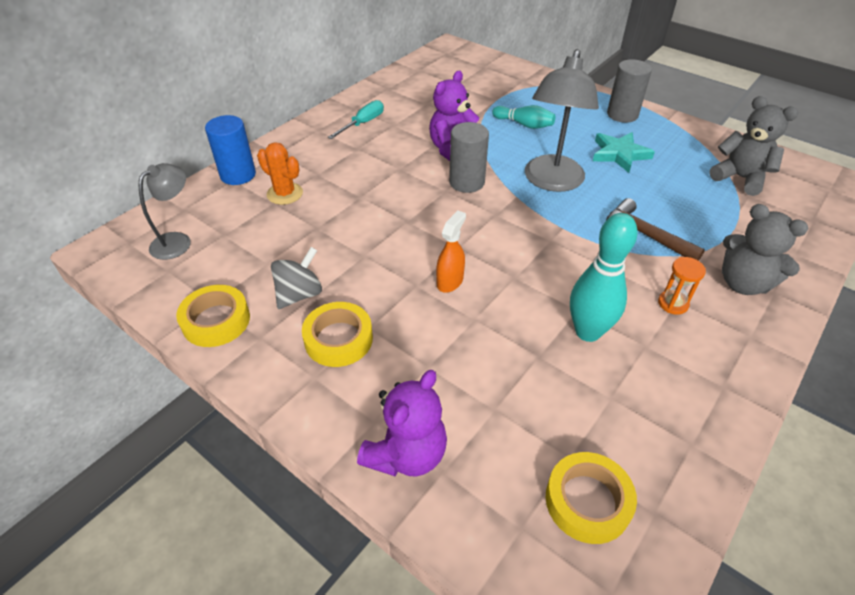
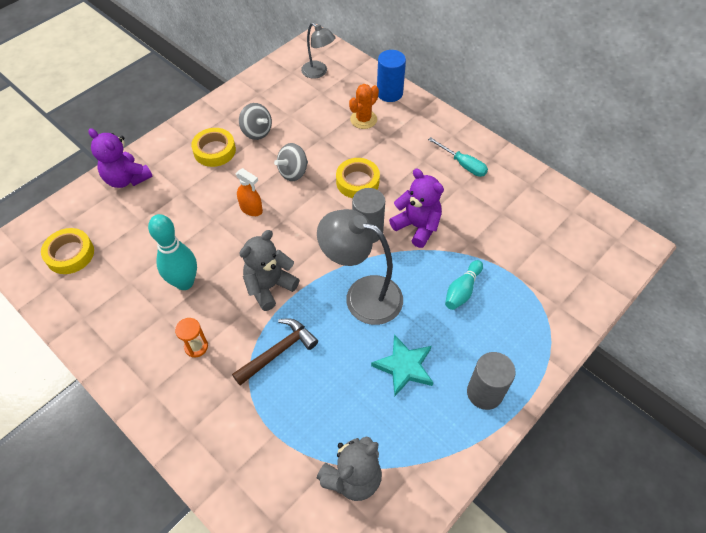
camera: 95 degrees right, 10 degrees up
yellow tape [176,285,250,347] -> yellow tape moved to [336,158,380,198]
grey teddy bear [722,204,809,295] -> grey teddy bear moved to [239,230,299,311]
none -> grey spinning top [274,143,308,181]

